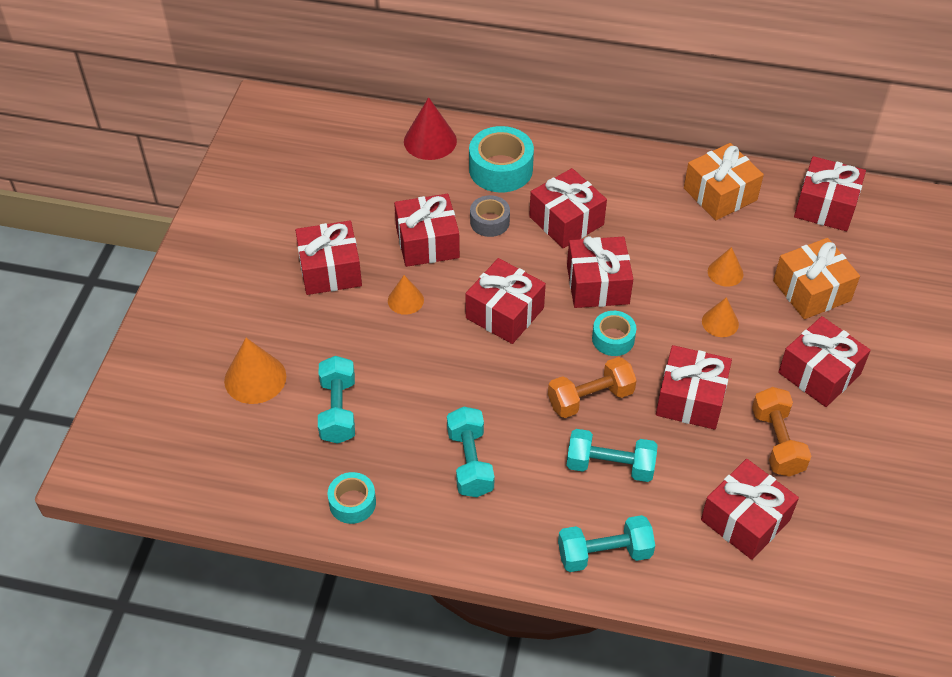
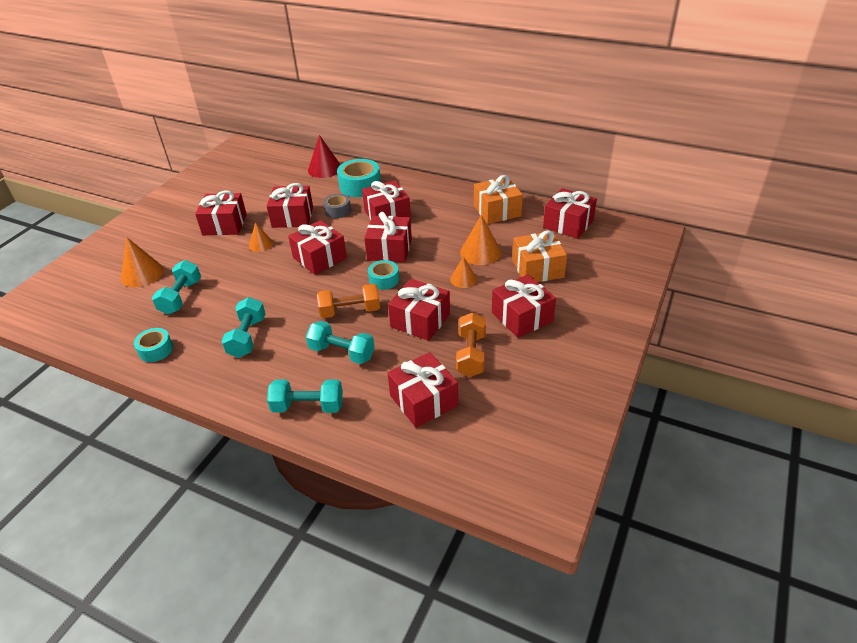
camera: 15 degrees right, 10 degrees down
orange cone [708,247,743,287] -> orange cone [460,215,501,265], size x1.62

